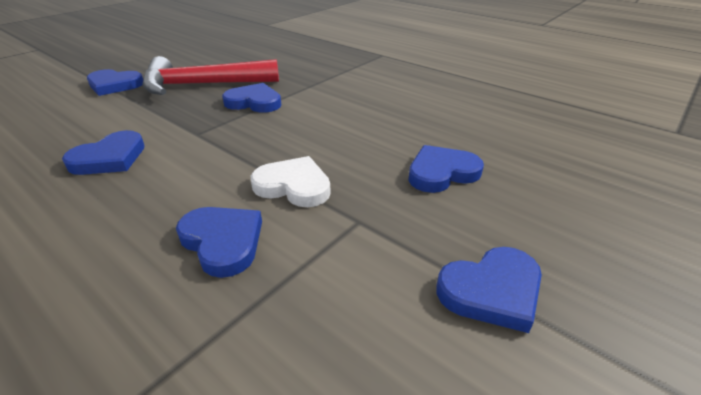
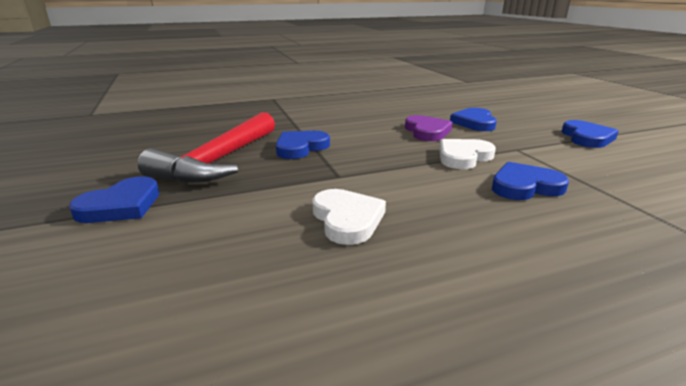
camera: 60 degrees left, 10 degrees down
blue heart [62,130,145,175] -> white heart [312,189,386,245]
none -> purple heart [405,115,453,141]

